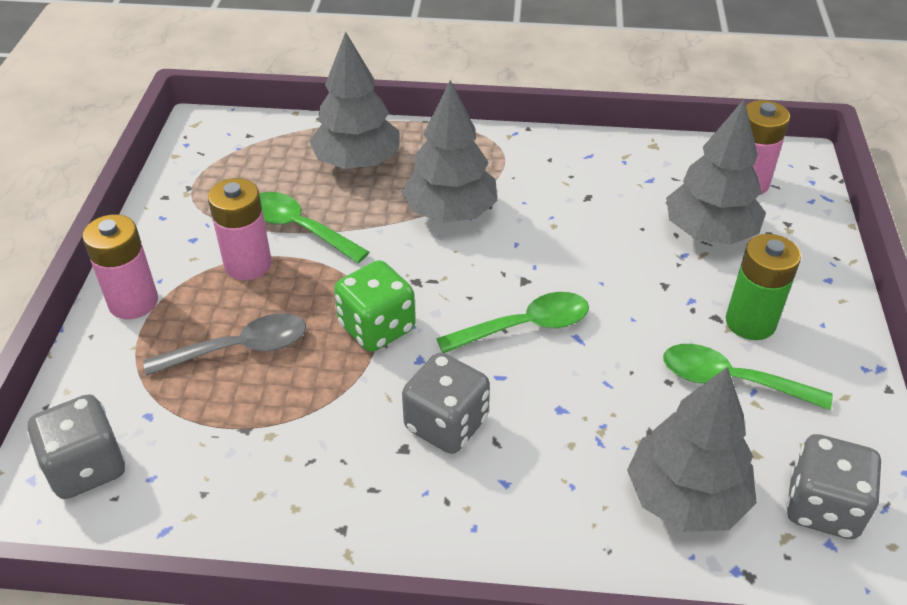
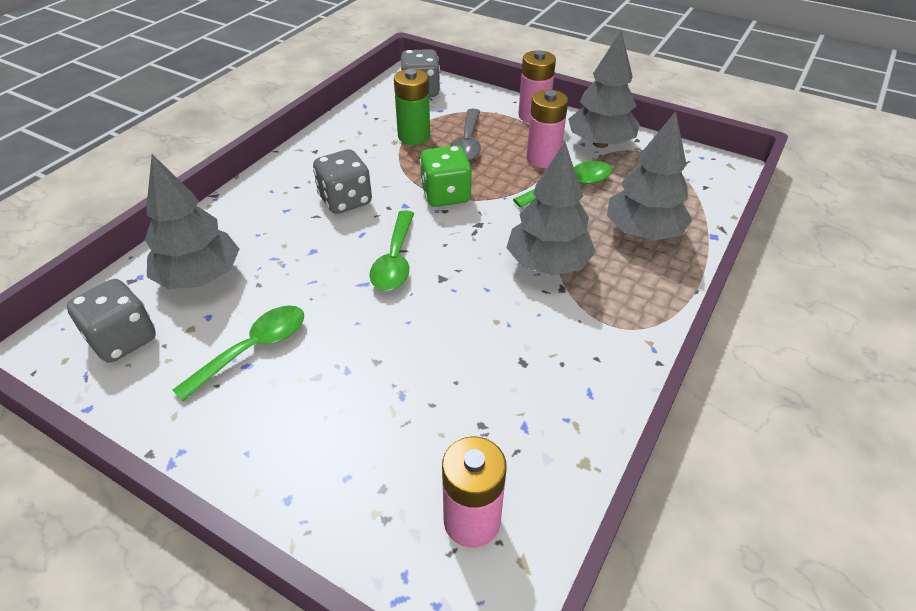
camera: 115 degrees right, 0 degrees up
grey tree [666,100,766,245] -> grey tree moved to [568,31,640,148]
green battery [726,234,801,340] -> green battery moved to [394,69,430,145]

